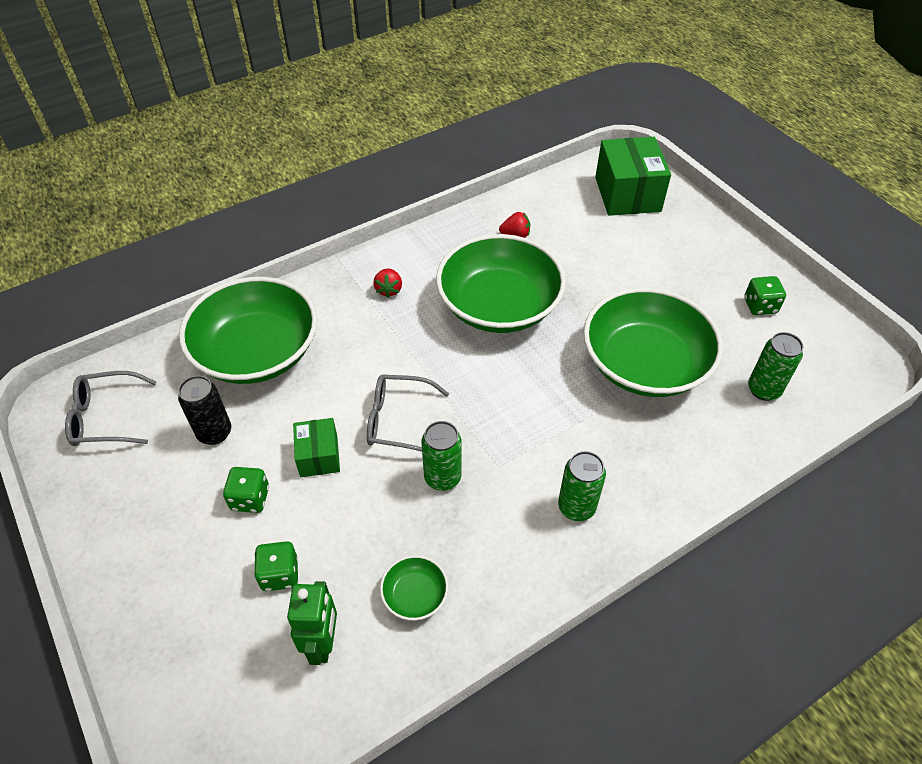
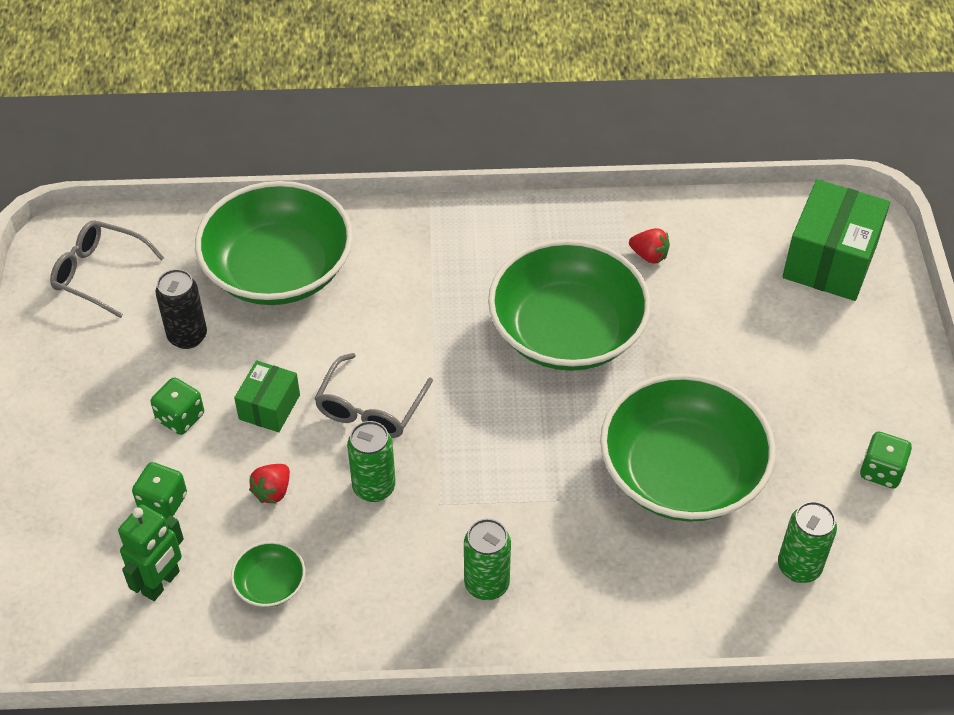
camera: 30 degrees right, 0 degrees up
grey glasses [367,375,449,452] -> grey glasses turned 105 degrees counterclockwise [315,353,433,438]
red strawberry [373,268,402,298] -> red strawberry moved to [249,464,290,504]

